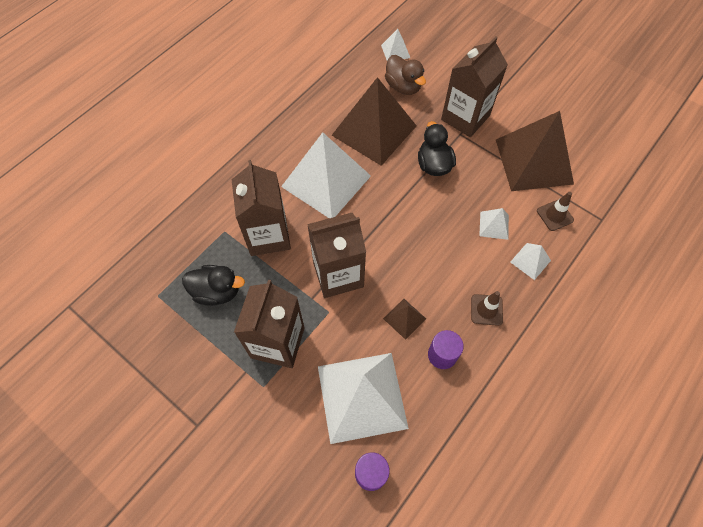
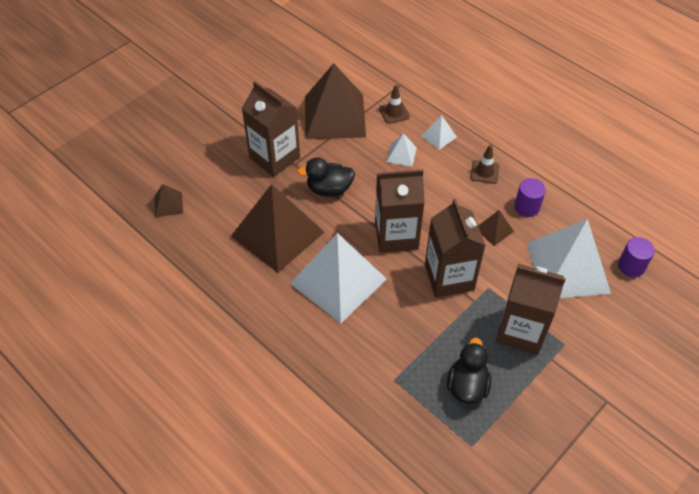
camera: 85 degrees left, 10 degrees down
brown carton [232,160,291,256] -> brown carton moved to [375,169,425,253]
white pyramid [381,29,410,60] -> brown pyramid [155,184,183,217]
brown duck [385,55,426,95] -> none

